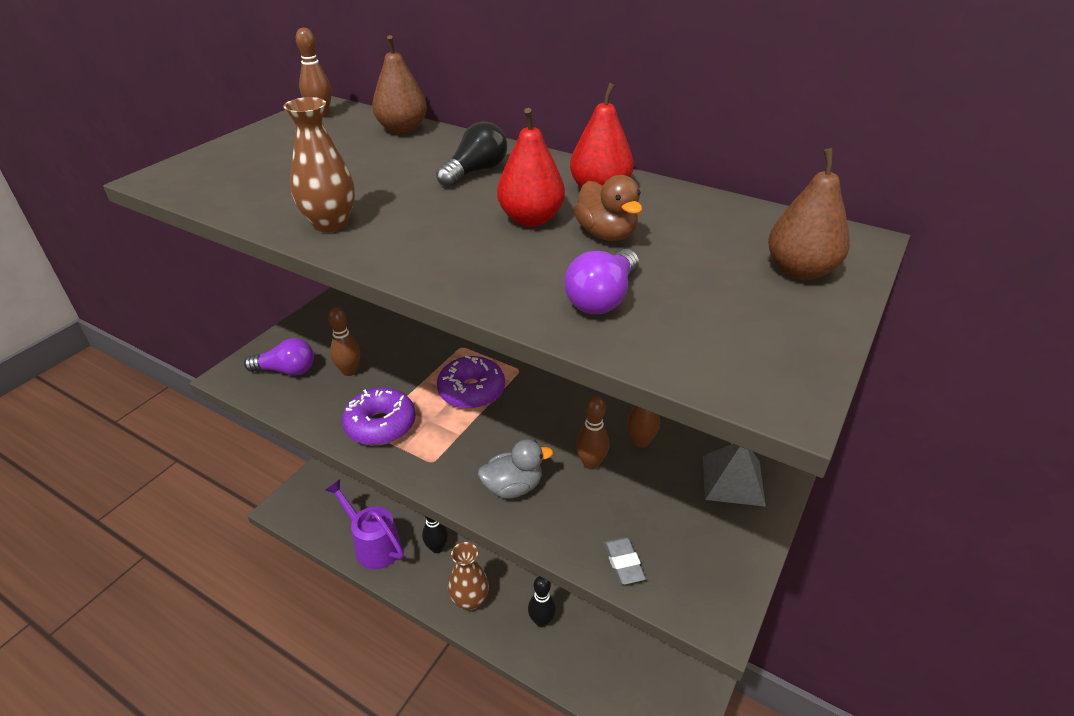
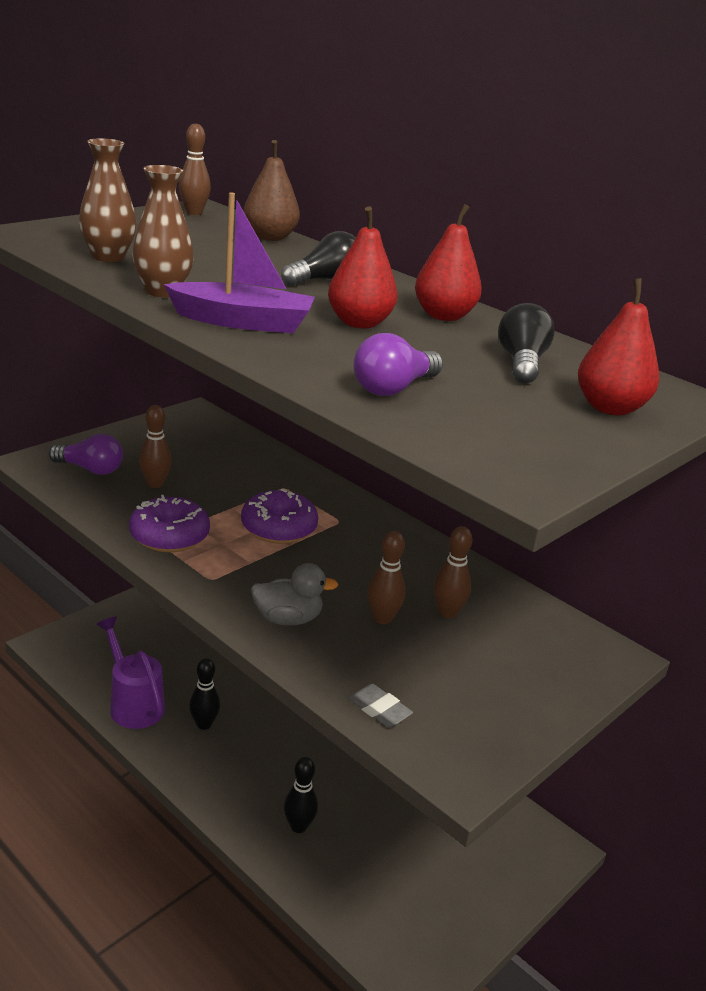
camera: 10 degrees right, 10 degrees down
brown vase [448,542,489,611] -> brown vase moved to [79,138,136,262]
brown duck [574,175,642,241] -> none
grey eraser [604,537,646,585] -> grey eraser turned 45 degrees counterclockwise [348,684,413,727]
grey pyramid [703,444,766,507] -> none
brown pear [768,148,850,280] -> red pear [578,278,659,415]
none -> purple boat [164,192,315,333]
none -> black light bulb [498,303,555,383]

